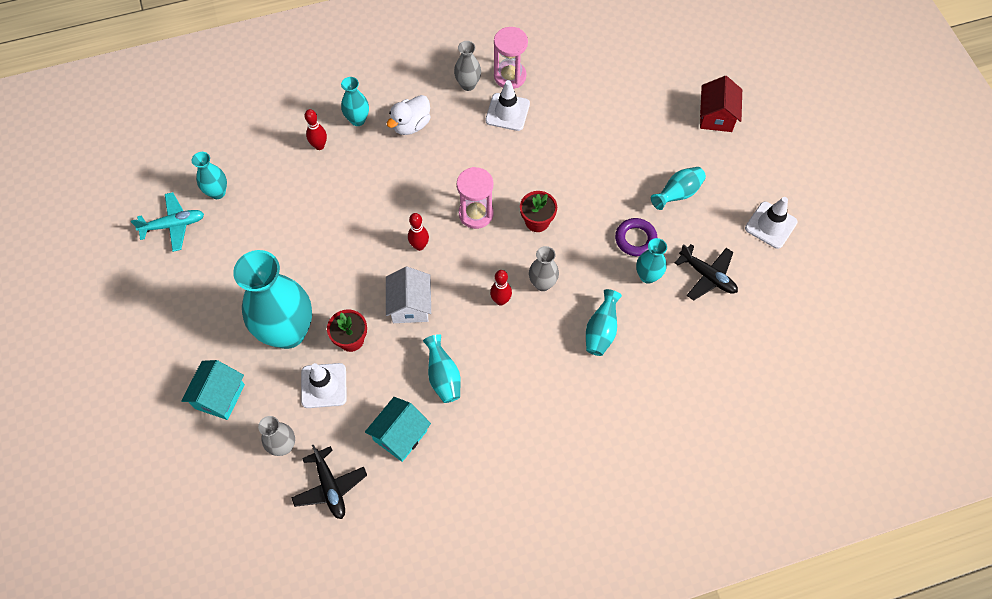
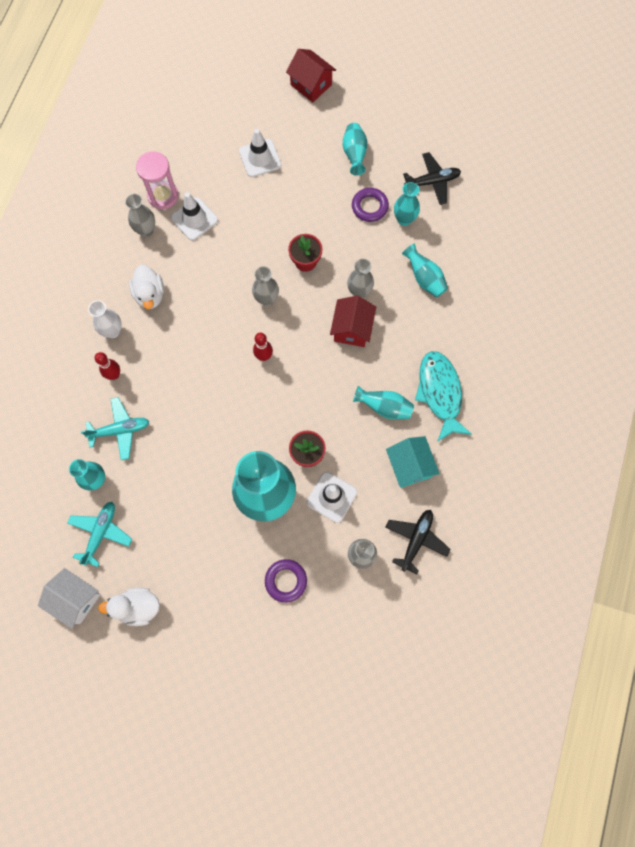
camera: 55 degrees left, 10 degrees up
turquoise house [181,360,245,420] -> purple ring [265,559,307,603]
black plane [291,444,367,519] -> black plane turned 75 degrees counterclockwise [386,510,451,574]
turquoise vase [341,77,369,126] -> white vase [88,300,122,338]
white house [386,267,431,323] -> white house moved to [38,568,101,629]
pink hourglass [457,167,494,229] -> grey vase [252,266,279,306]
red bowling pin [490,270,512,305] -> red house [330,296,376,347]
white traffic cone [745,197,798,249] -> white traffic cone moved to [239,129,281,177]
none -> turquoise plane [81,397,150,460]
none -> white duck [98,588,160,626]
none -> turquoise fish [415,351,472,442]

